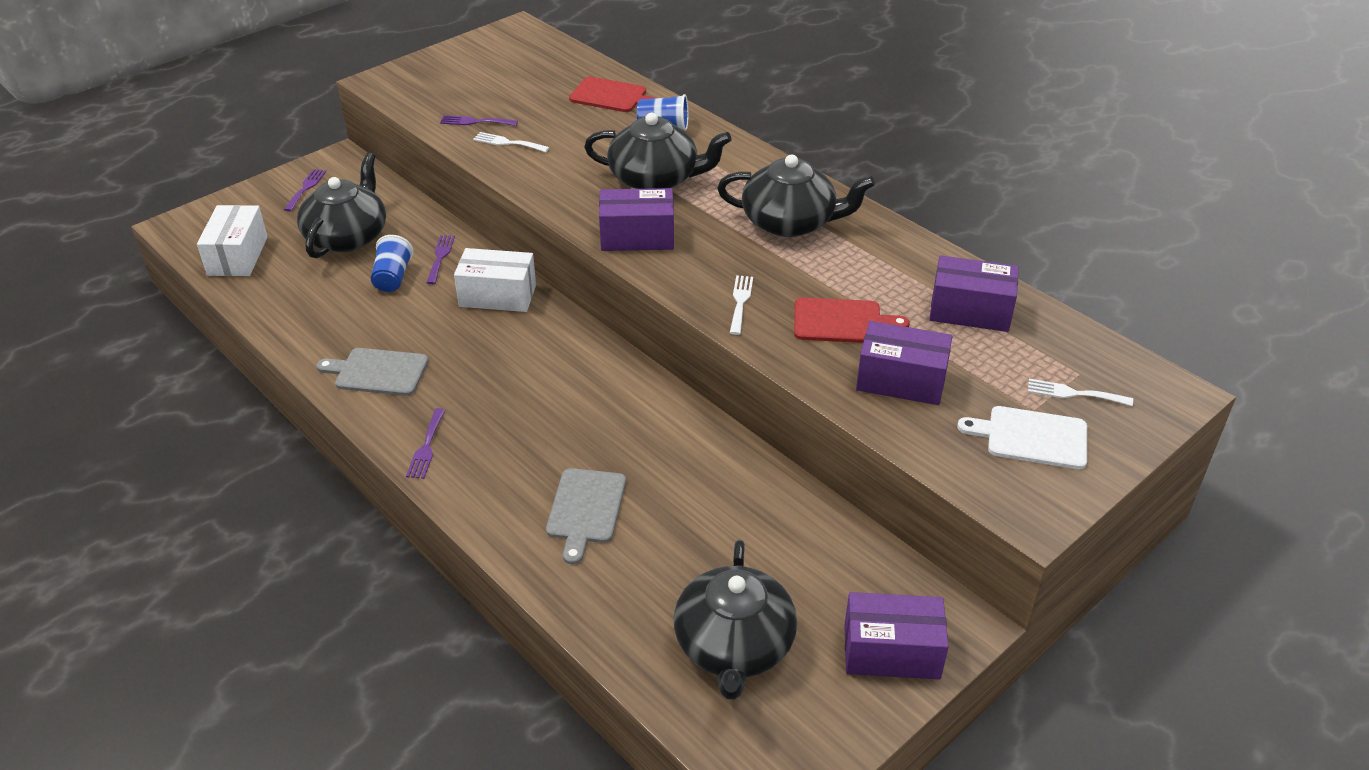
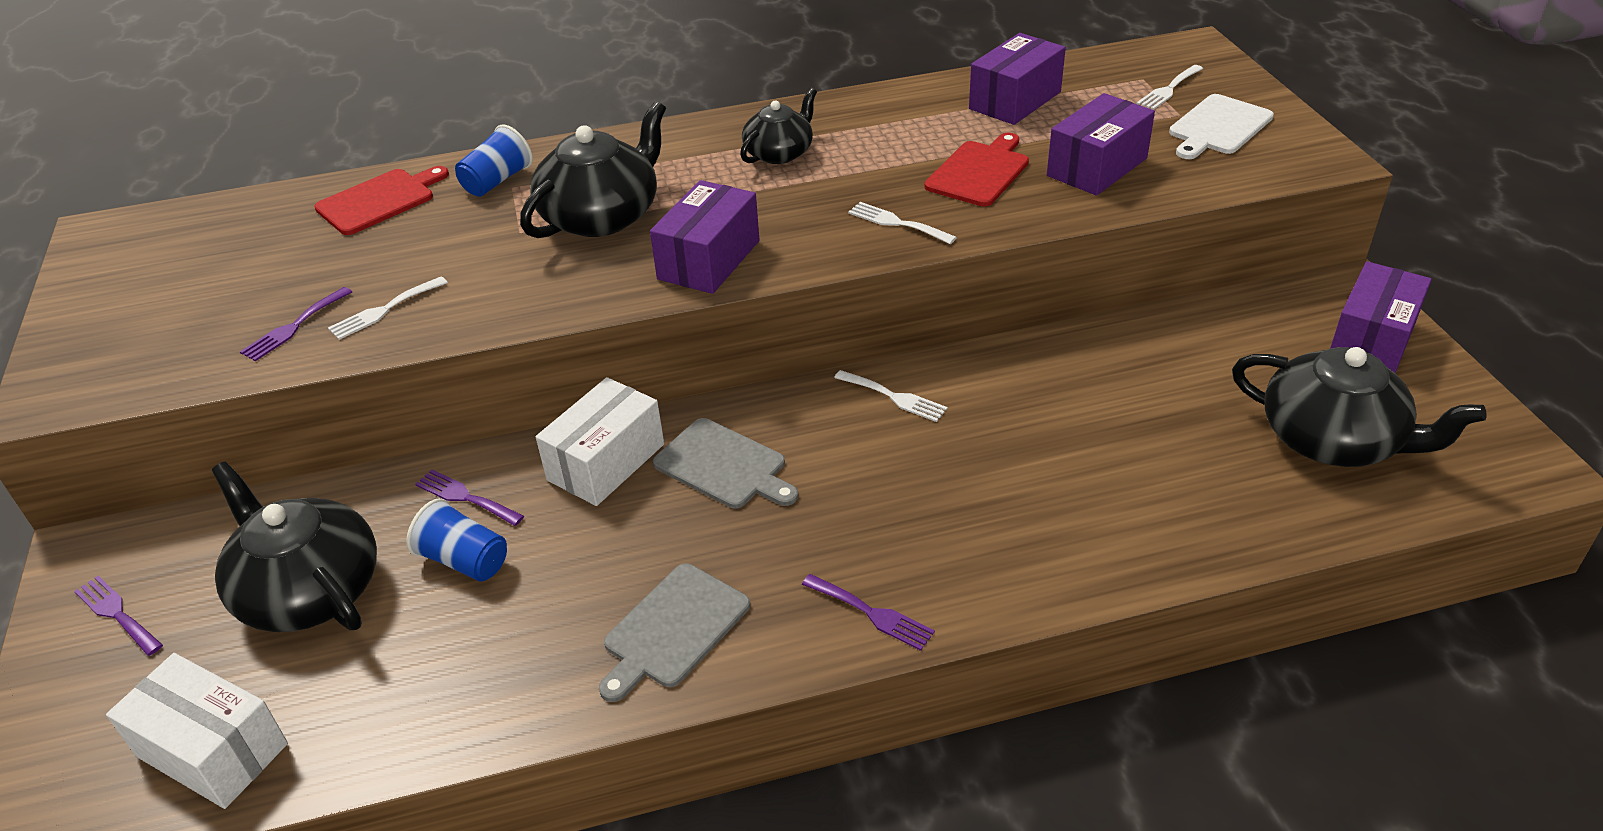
camera: 60 degrees left, 0 degrees up
grey cutting board [546,468,626,564] -> grey cutting board moved to [653,418,798,508]
black teapot [717,154,875,237] -> black teapot [740,88,817,164], size x0.61
none -> white fork [834,370,948,422]

